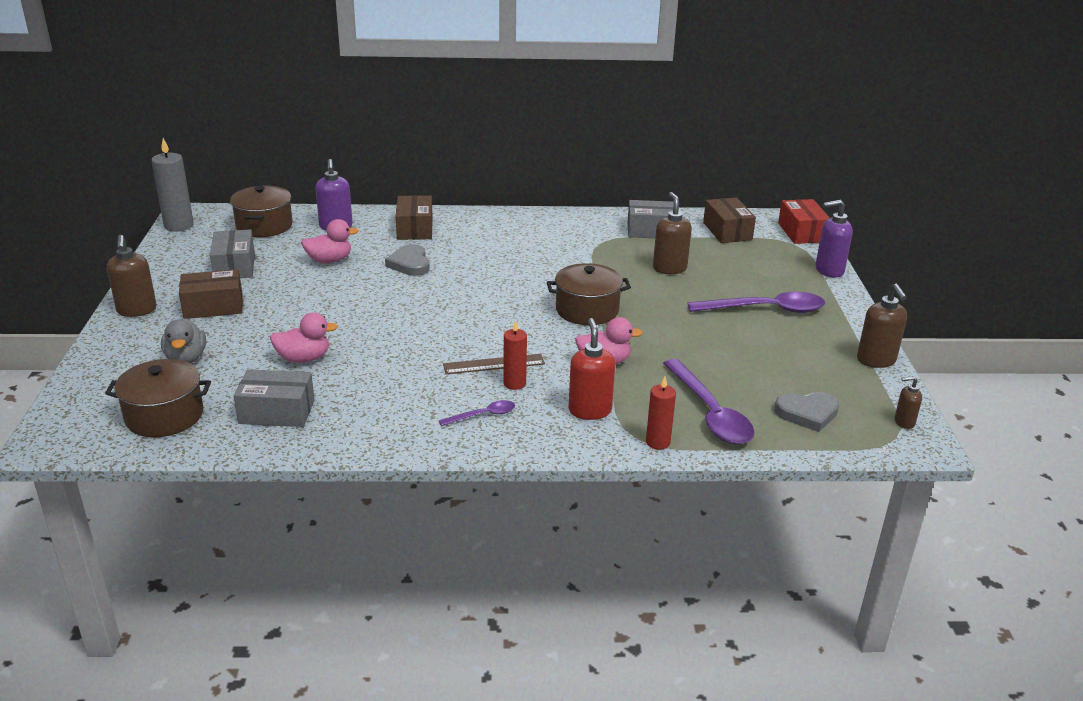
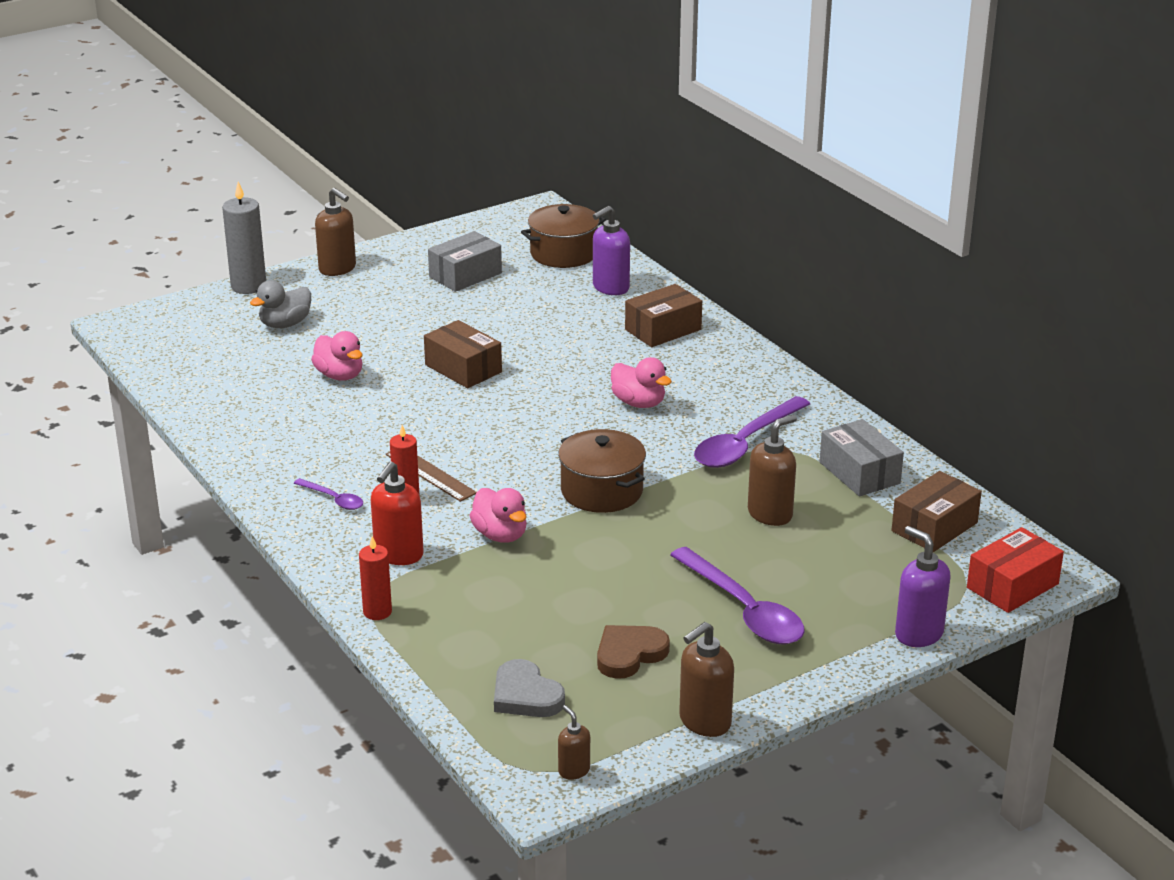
camera: 60 degrees right, 0 degrees up
brown pot [105,359,211,437] -> none
brown soap dispenser [107,235,157,317] -> brown soap dispenser turned 90 degrees counterclockwise [315,188,356,276]
grey candle [151,138,194,232] -> grey candle moved to [222,182,266,294]
brown box [179,269,243,319] -> brown box moved to [424,320,502,388]
grey box [234,369,315,427] -> none
pink duck [301,219,359,263] -> pink duck moved to [611,357,672,408]
grey heart [385,244,430,276] -> none
red soap dispenser [569,318,615,420] -> red soap dispenser turned 150 degrees clockwise [371,461,424,565]
purple spoon [663,359,755,444] -> purple spoon moved to [694,396,810,468]
none -> brown heart [597,625,670,679]

